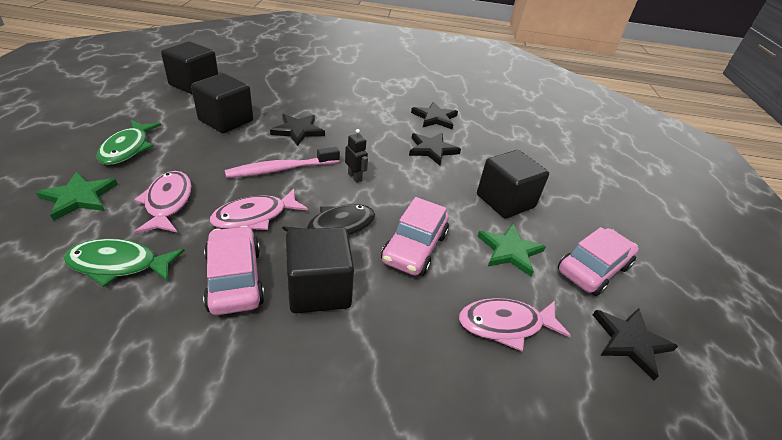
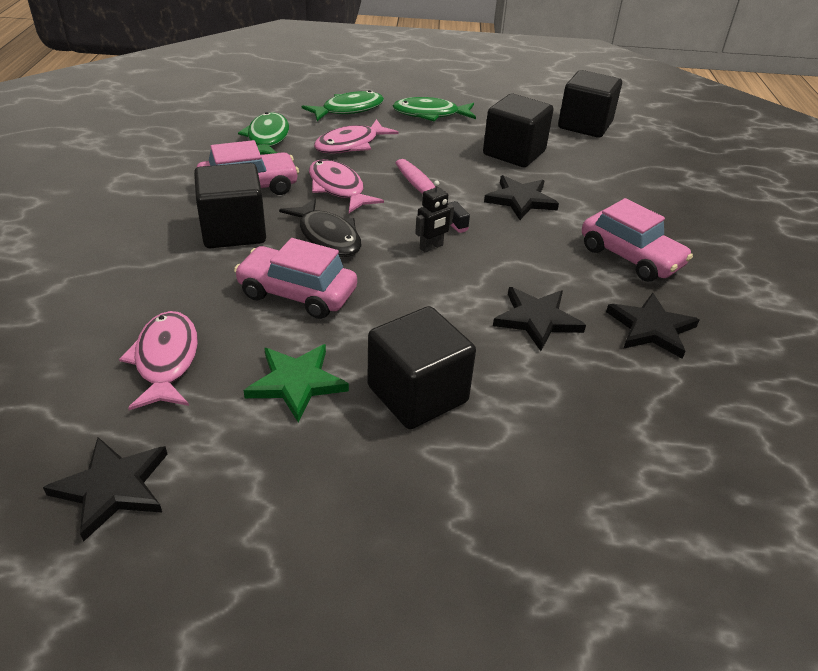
camera: 90 degrees right, 0 degrees up
green star [36,172,118,221] -> green fish [302,90,384,121]
pink fish [134,171,192,233] -> pink fish turned 150 degrees clockwise [314,119,399,154]
pink car [558,227,639,296] -> pink car moved to [582,198,693,282]

